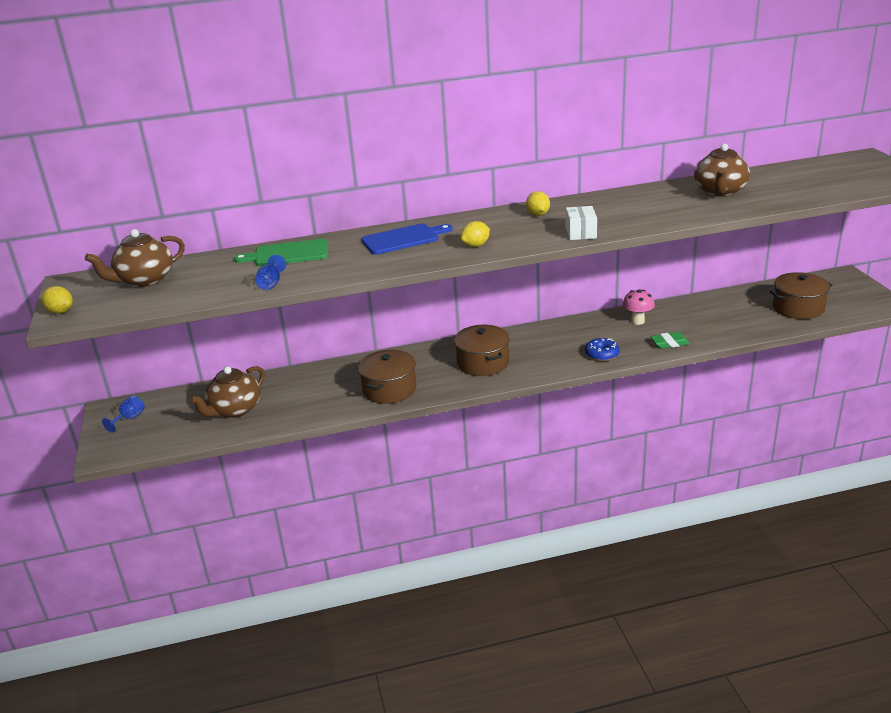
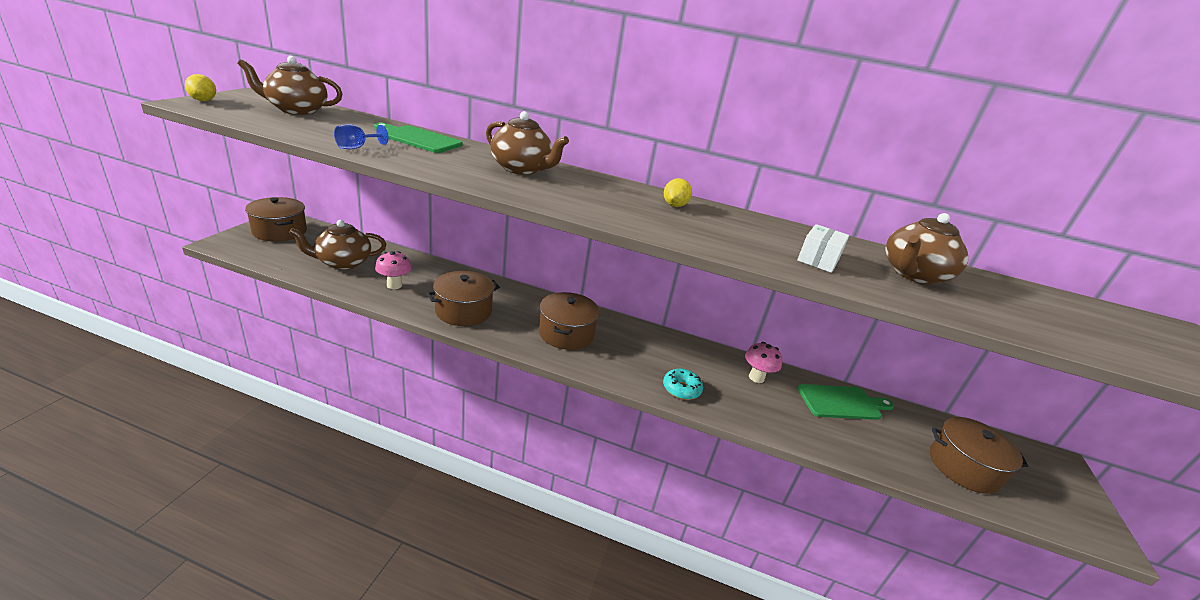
camera: 25 degrees right, 0 degrees up
blue goblet [102,395,145,433] -> brown pot [245,197,307,241]
blue cutting board [361,224,453,254] -> brown teapot [486,111,569,175]
yellow lemon [461,221,490,247] -> none
white box [566,206,597,240] -> white box moved to [797,224,849,273]
blue donut [585,338,620,361] -> turquoise donut [663,369,703,400]
green eraser [650,332,690,349] -> none
none -> pink mushroom [375,251,411,289]
none -> green cutting board [797,384,894,420]

